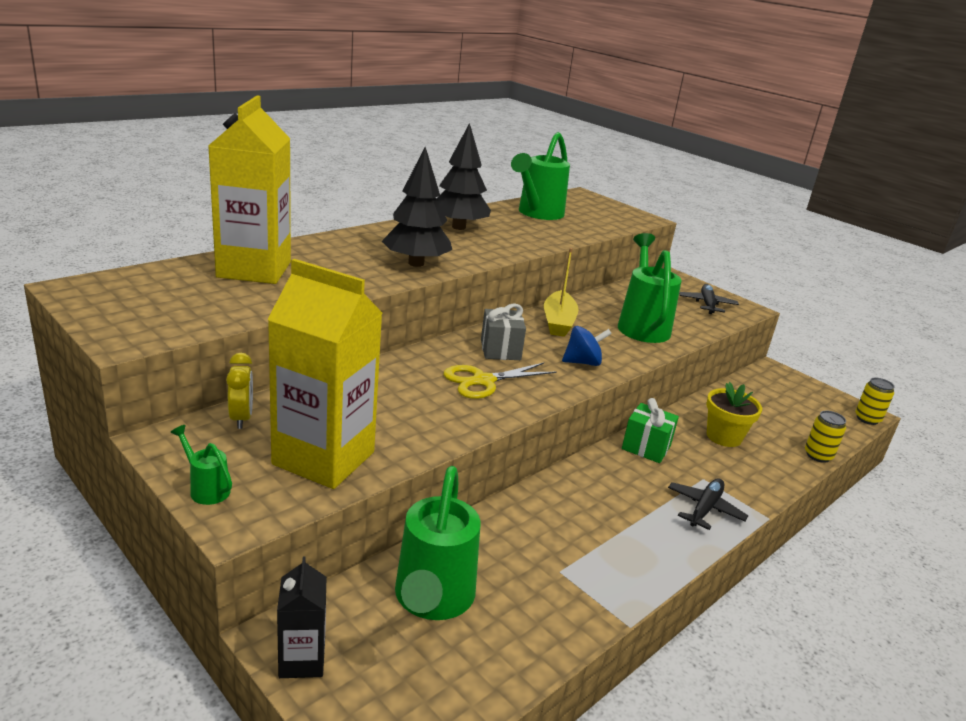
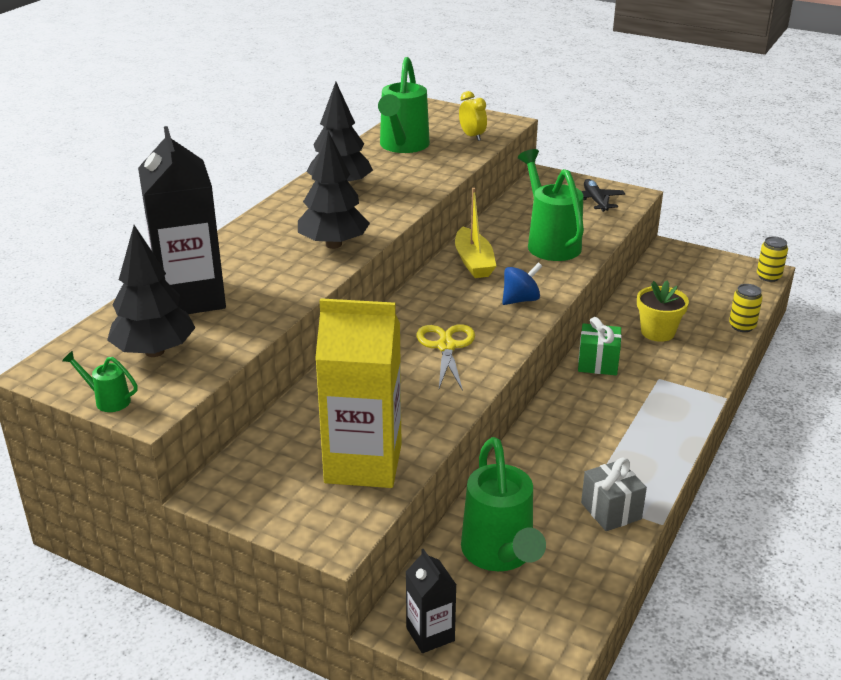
camera: 15 degrees left, 5 degrees up
green watering can [170,425,232,505] -> green watering can moved to [62,351,138,412]
yellow carton [208,96,291,284] -> black carton [138,126,226,314]
yellow clock [226,353,253,429] -> yellow clock moved to [459,91,487,141]
yellow scissors [444,363,556,399] -> yellow scissors turned 135 degrees clockwise [416,324,475,391]
grey gift [481,303,526,360] -> grey gift moved to [581,458,647,531]
black plane [668,478,748,530] -> none
none -> black tree [107,225,195,357]

